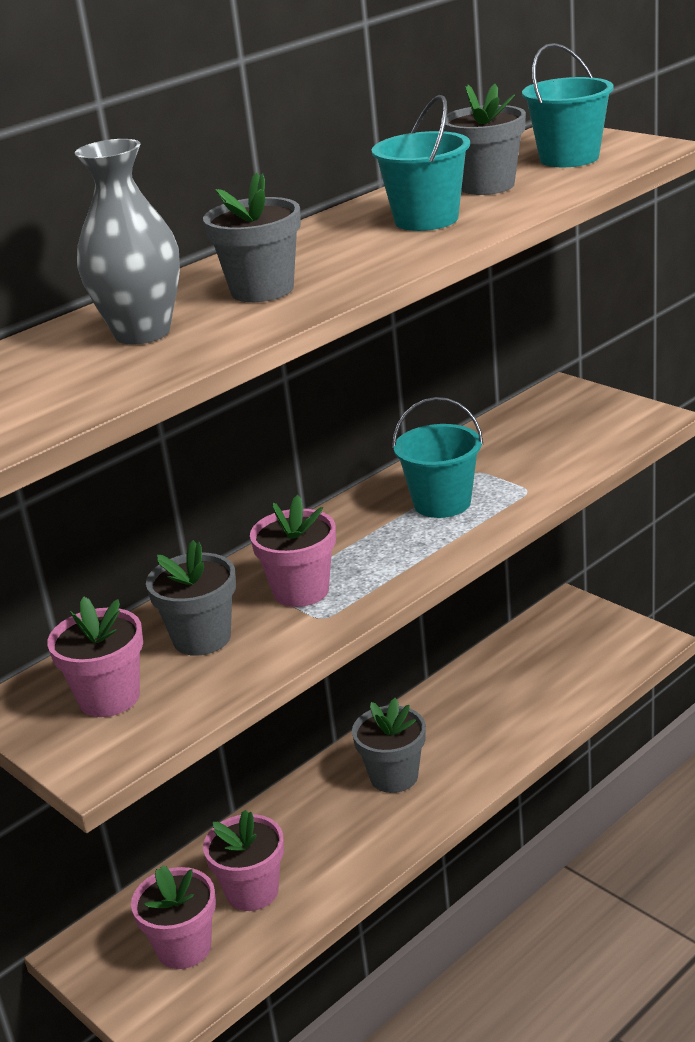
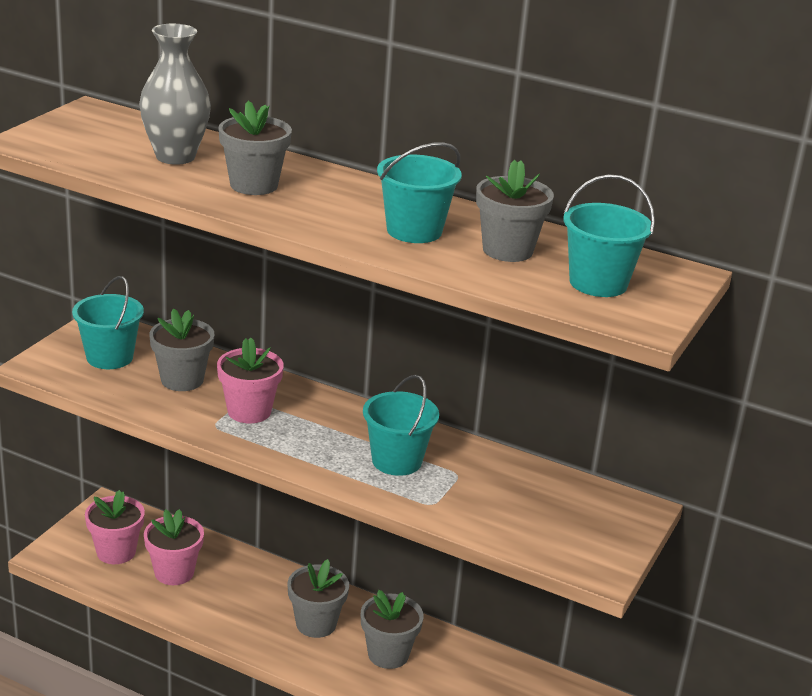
camera: 65 degrees right, 0 degrees up
pink flower pot [47,596,143,717] -> turquoise bucket [72,276,144,369]
none -> grey flower pot [361,590,423,669]

